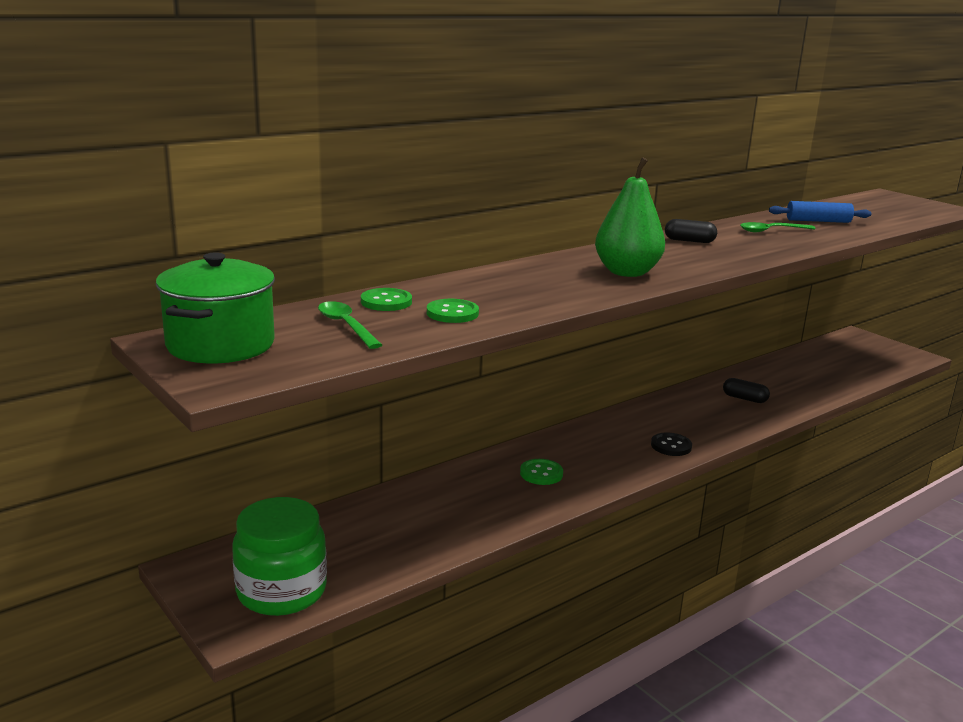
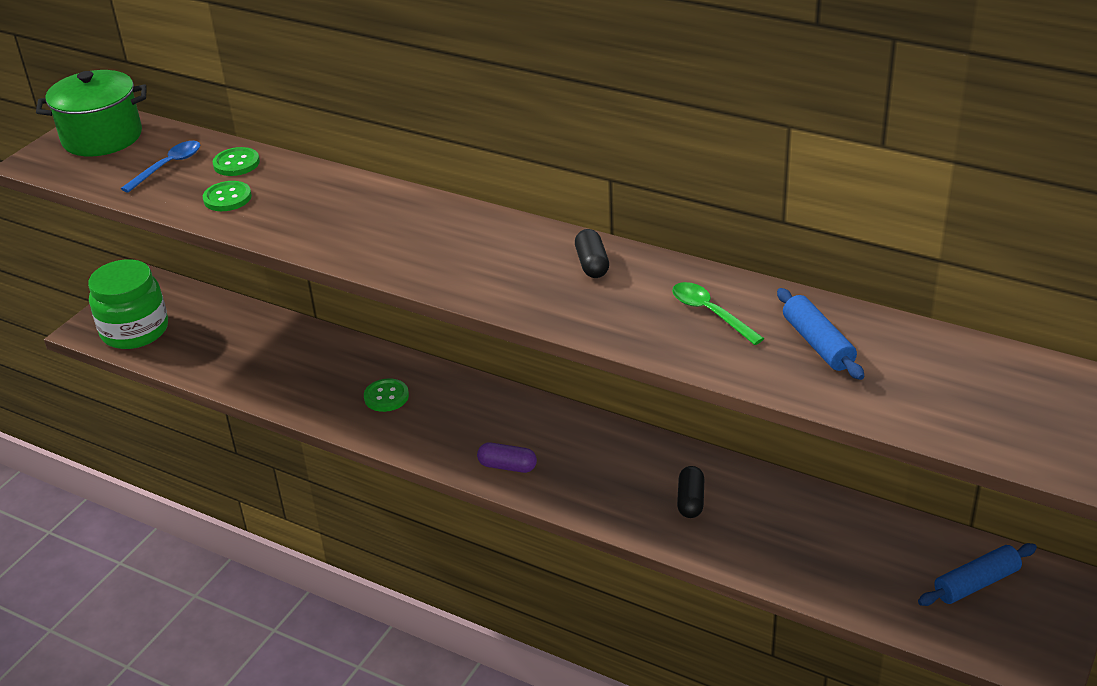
camera: 70 degrees right, 15 degrees up
green spoon [318,301,382,349] -> blue spoon [121,141,200,193]
green pear [595,157,665,277] -> none
black button [651,432,692,456] -> purple capsule [477,442,537,473]
none -> blue rolling pin [918,543,1037,606]

